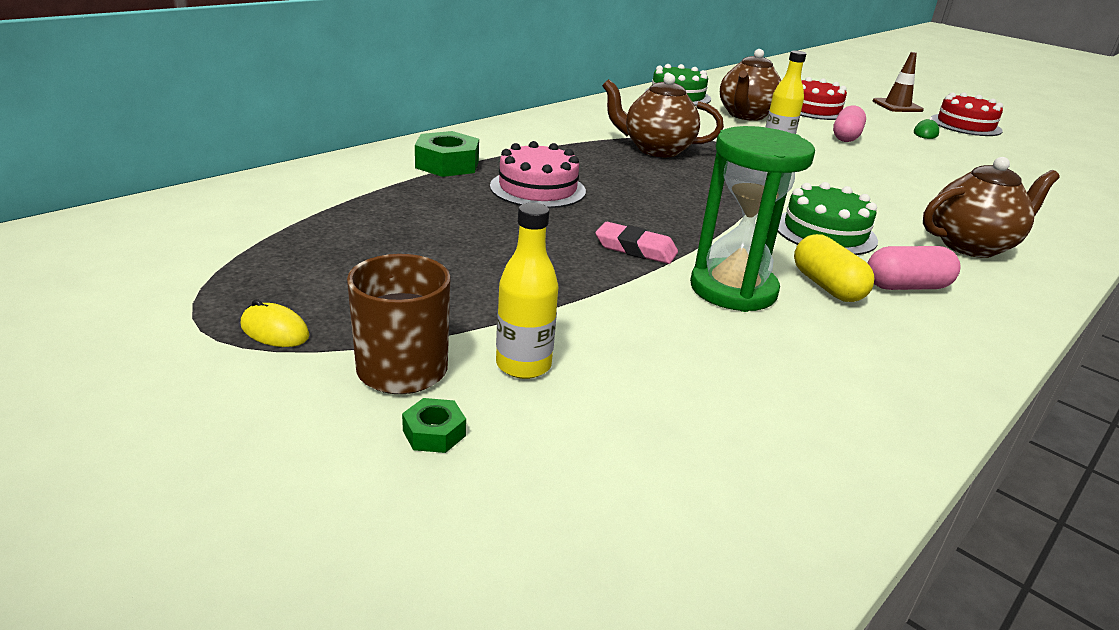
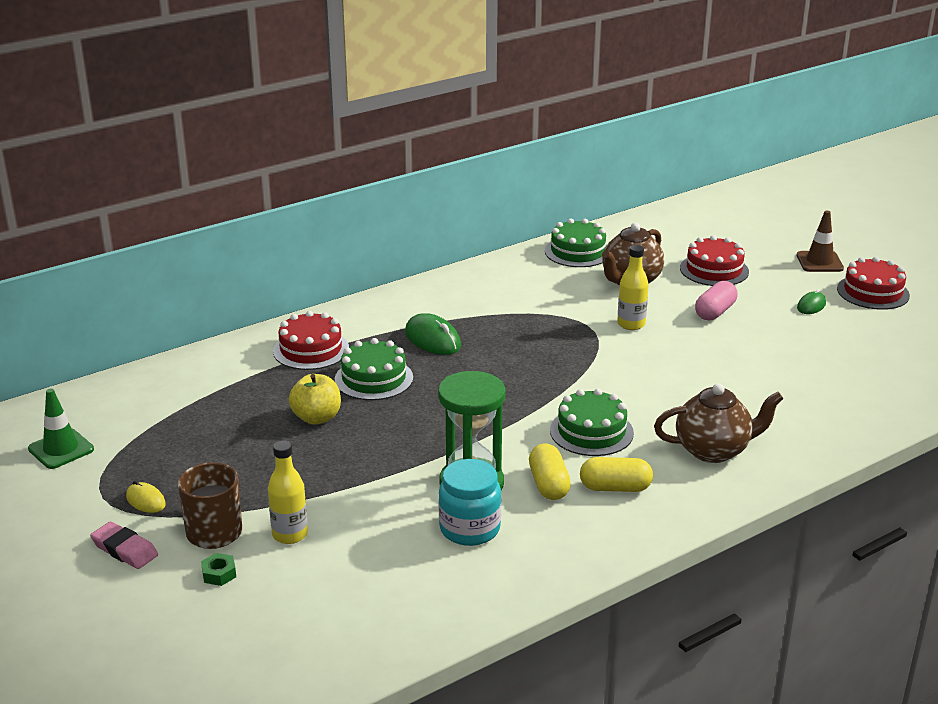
camera: 15 degrees right, 0 degrees up
green nut [415,131,479,177] -> red cake [273,311,349,370]
pink cake [490,141,586,208] -> green cake [335,338,413,400]
pink eraser [595,222,678,264] -> pink eraser moved to [90,521,158,569]
brown teapot [602,74,724,157] -> none
pink capsule [868,246,960,290] -> yellow capsule [580,457,653,492]
none -> green traffic cone [28,389,94,469]
none -> yellow apple [289,374,341,425]
none -> green mouse [405,313,461,355]
none -> turquoise jar [439,459,501,546]

